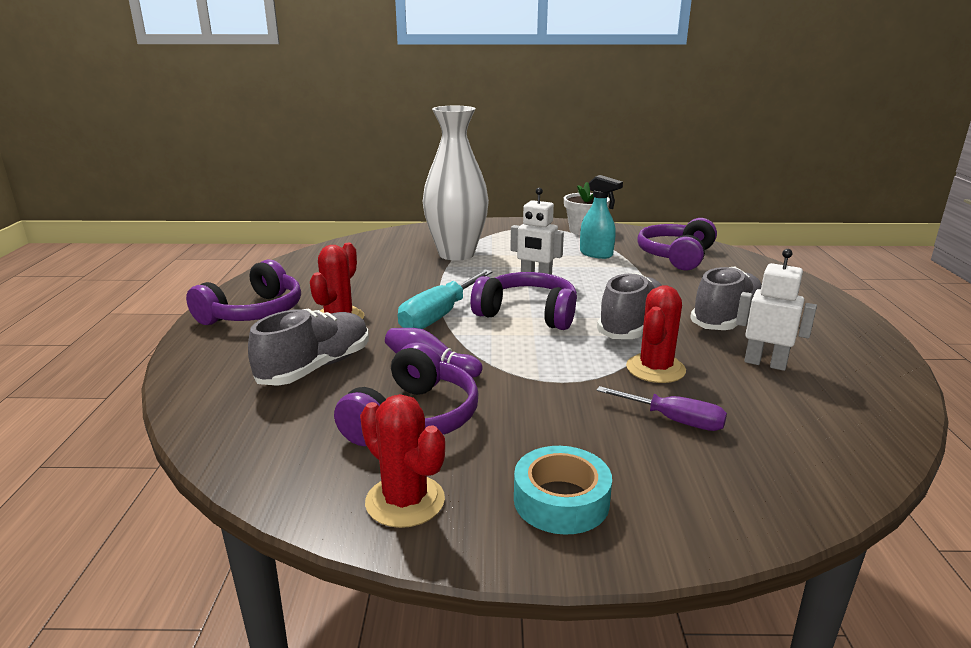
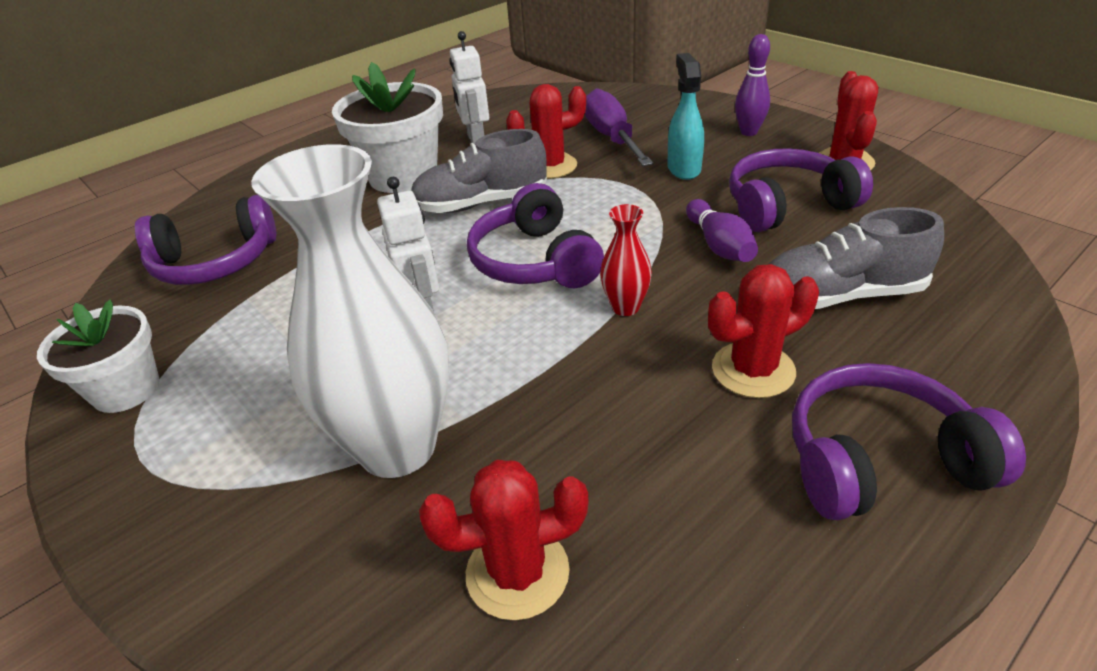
camera: 130 degrees left, 15 degrees up
turquoise screwdriver [398,270,493,329] -> red vase [600,204,652,316]
turquoise tape [514,446,612,535] -> purple bowling pin [735,34,770,136]
turquoise spray bottle [580,175,623,259] -> turquoise spray bottle moved to [667,53,704,180]
purple screwdriver [596,386,727,431] -> purple screwdriver [585,88,654,166], size x1.56
grey shoe [690,267,762,330] -> white flower pot [332,62,443,193]
none -> red cactus [419,460,588,620]

